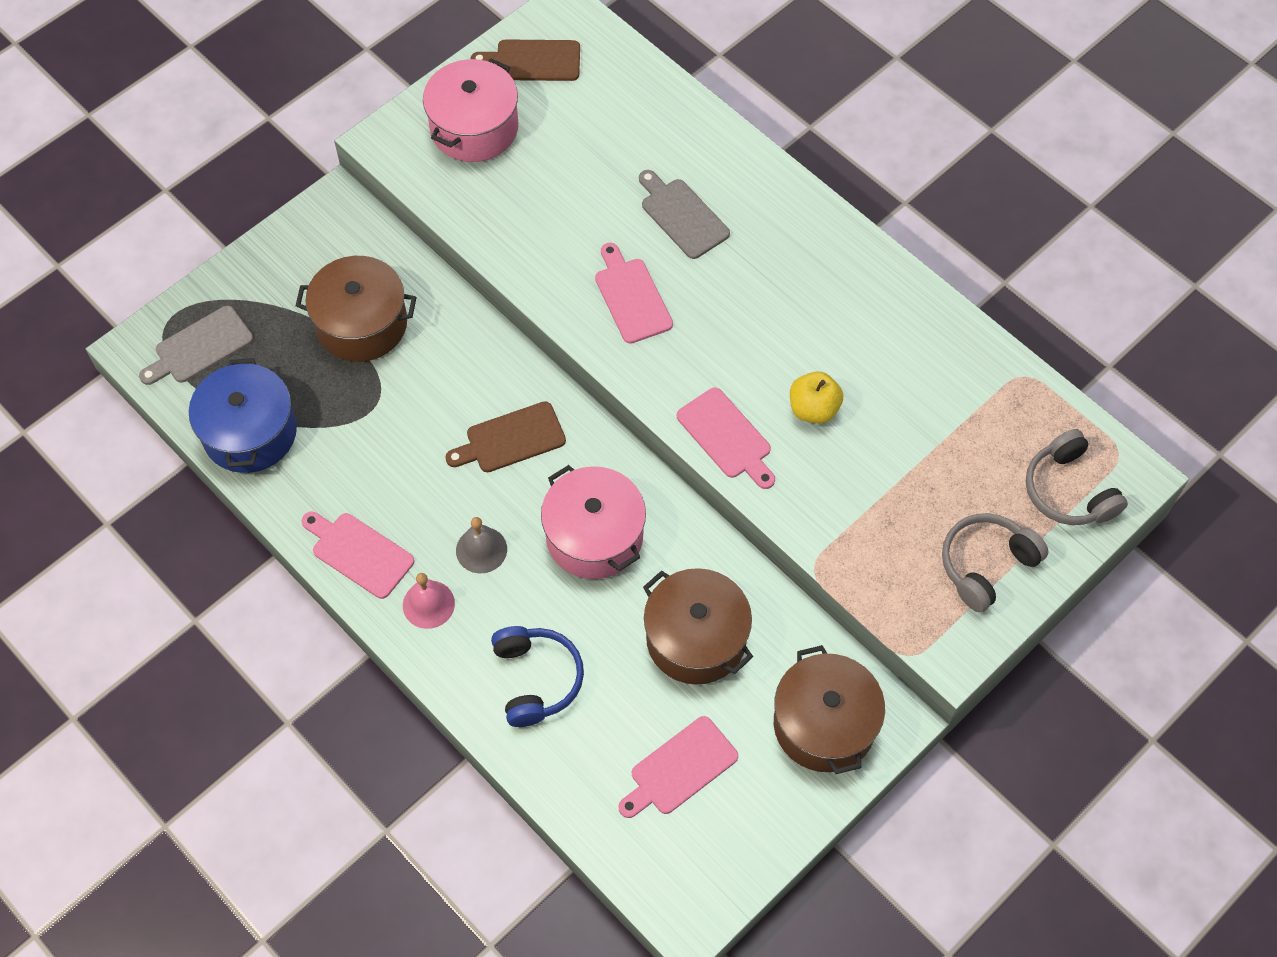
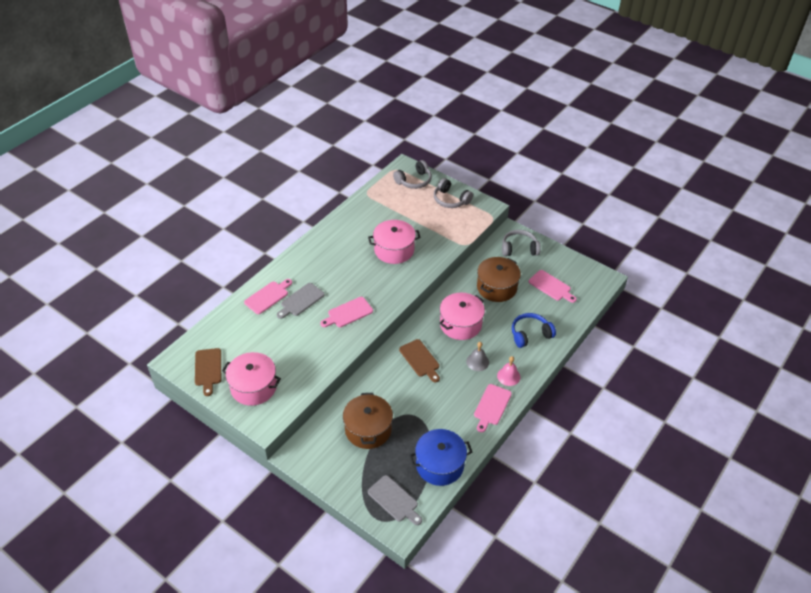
camera: 100 degrees left, 15 degrees down
pink cutting board [677,387,775,489] -> pink cutting board moved to [244,279,292,314]
brown pot [774,645,885,774] -> grey headphones [502,230,541,256]
yellow apple [790,371,843,424] -> pink pot [368,220,421,264]

